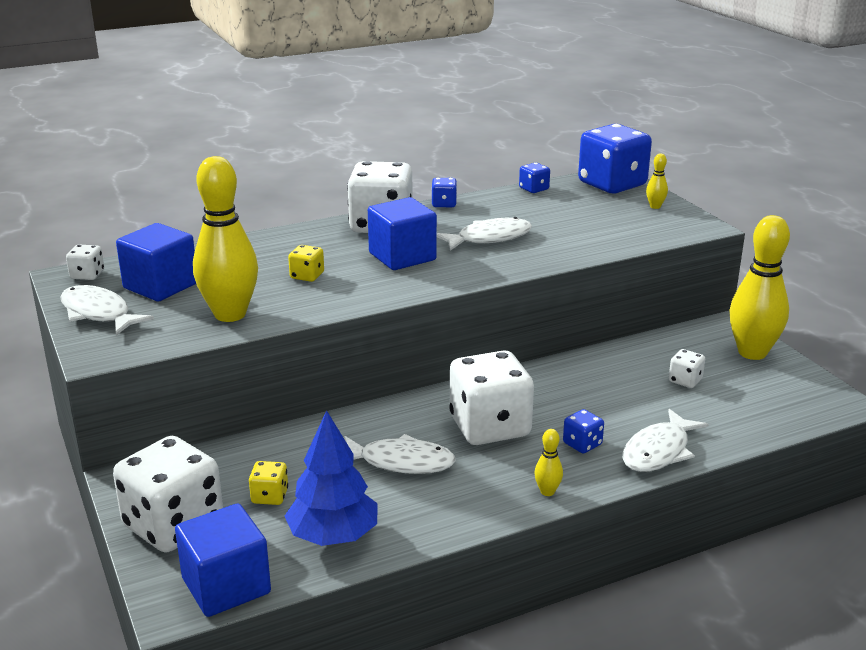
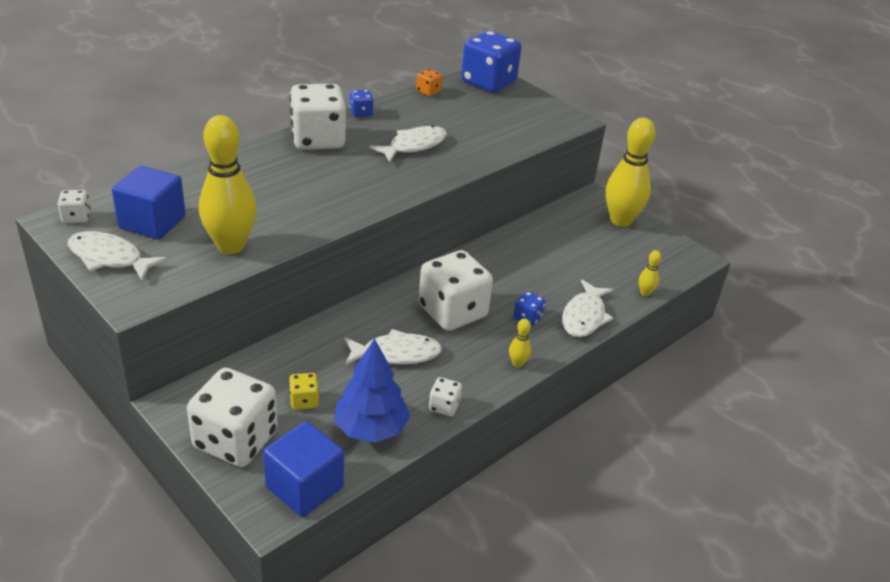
camera: 20 degrees left, 10 degrees up
yellow dice [288,245,324,282] -> none
blue cube [368,197,437,270] -> none
blue dice [519,163,550,193] -> orange dice [416,69,442,96]
yellow bowling pin [646,153,668,209] -> yellow bowling pin moved to [639,250,661,296]
white dice [669,349,705,388] -> white dice moved to [429,377,462,416]

